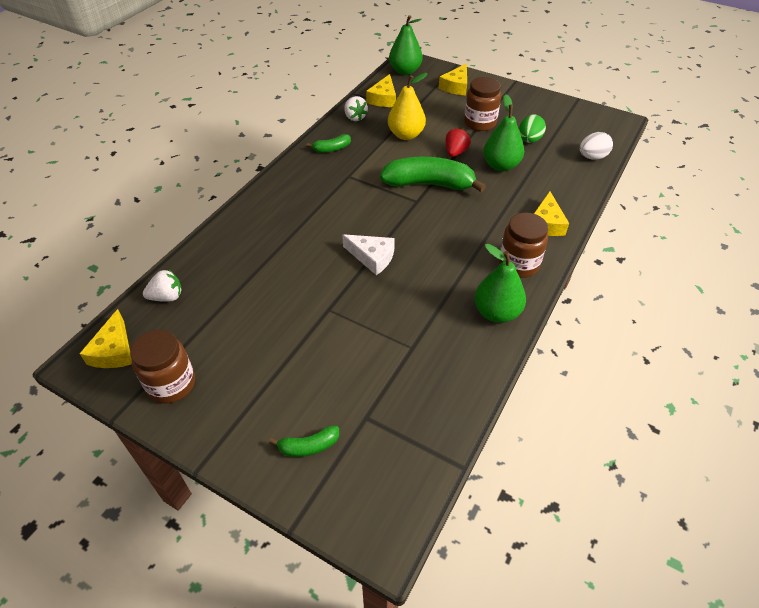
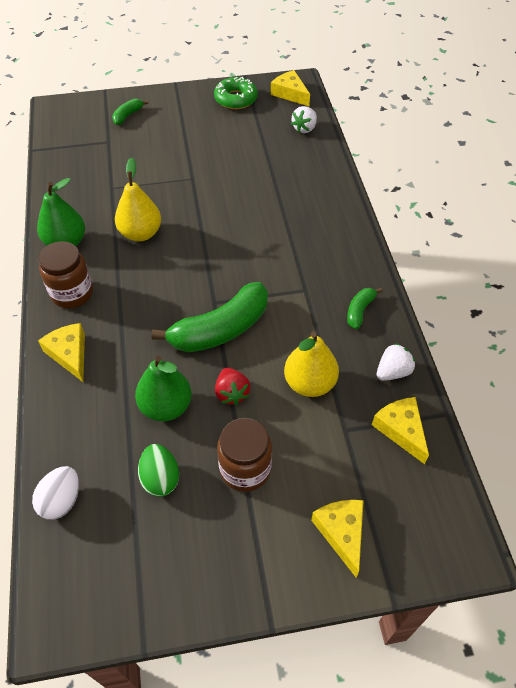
camera: 140 degrees right, 5 degrees up
brown jar [130,330,195,403] -> green donut [214,77,258,109]
white cheese [342,234,395,275] -> none
white strawberry [344,96,368,121] -> white strawberry turned 120 degrees clockwise [377,343,415,381]
green pear [389,15,423,75] -> none
none -> yellow pear [115,157,161,241]

